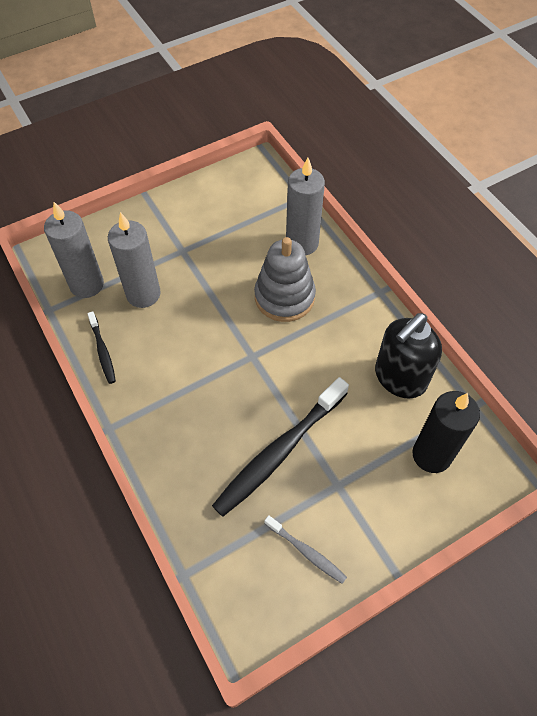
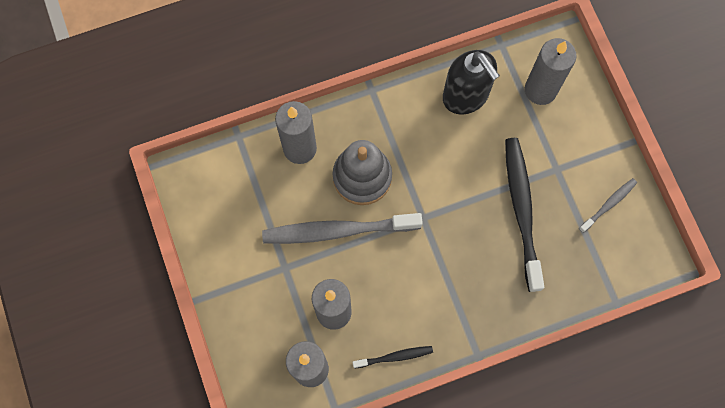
camera: 80 degrees left, 15 degrees up
black toothbrush [212,377,349,517] -> black toothbrush turned 150 degrees counterclockwise [505,138,544,292]
black candle [412,391,480,473] -> grey candle [525,38,577,105]
none -> grey toothbrush [262,213,423,244]

